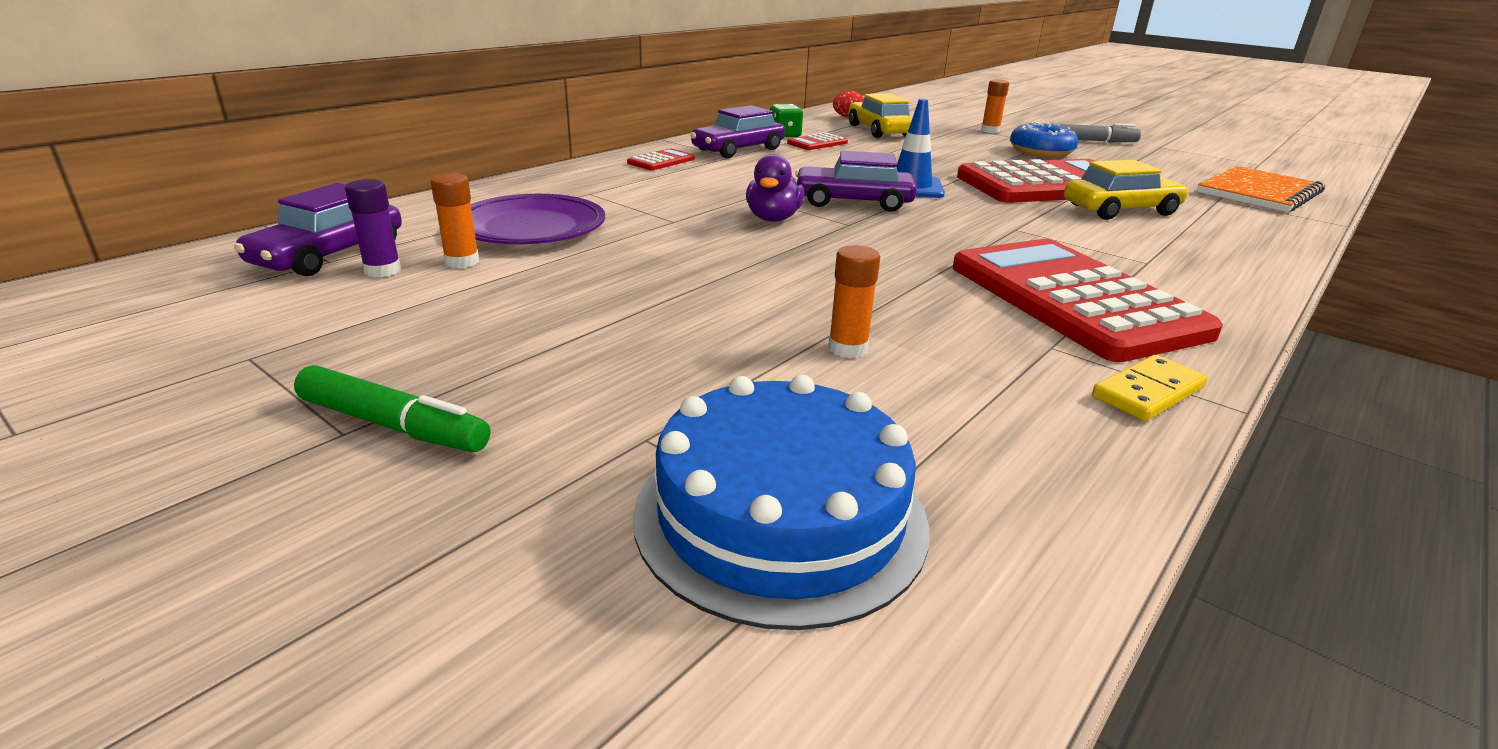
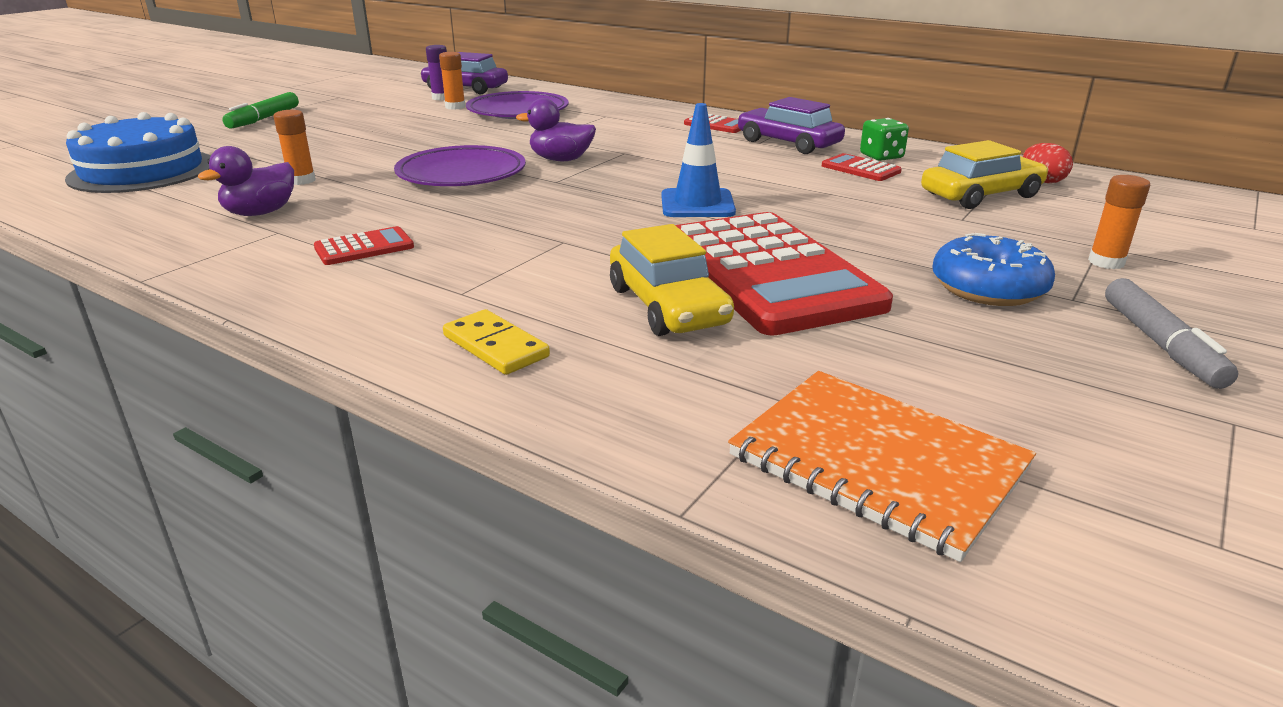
camera: 85 degrees right, 0 degrees up
purple car [795,151,917,212] -> none
red calculator [953,239,1223,362] -> red calculator [314,226,414,265], size x0.40
yellow domino [1092,355,1207,421] -> yellow domino moved to [443,309,550,375]
none -> purple duck [198,146,294,216]
none -> purple plate [394,145,526,186]

